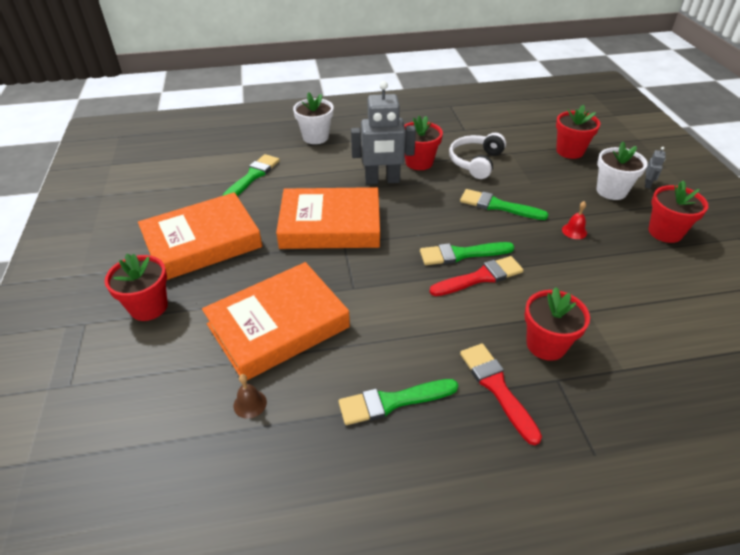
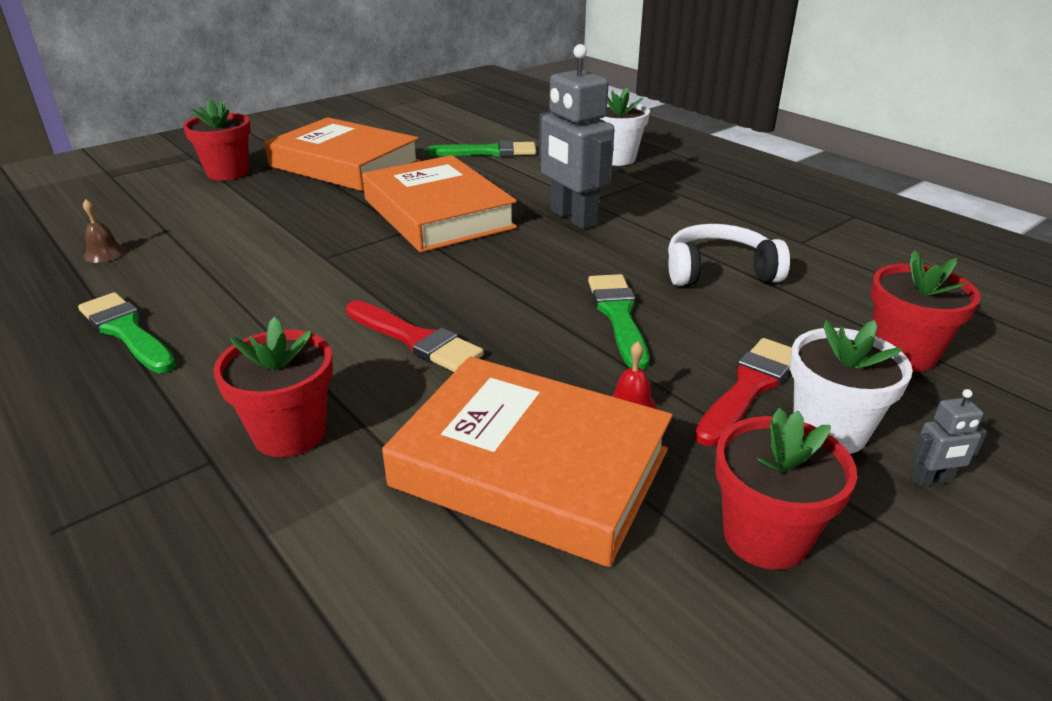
camera: 60 degrees right, 10 degrees down
orange book [202,262,350,380] -> orange book moved to [382,356,673,567]
red flower pot [404,116,443,170] -> none
green brush [420,242,514,265] -> none
red brush [460,344,542,445] -> red brush moved to [694,338,792,446]

